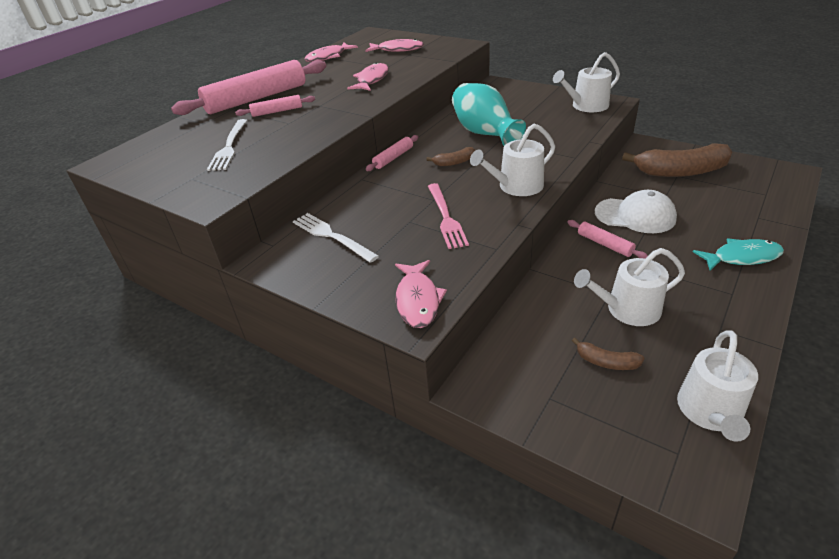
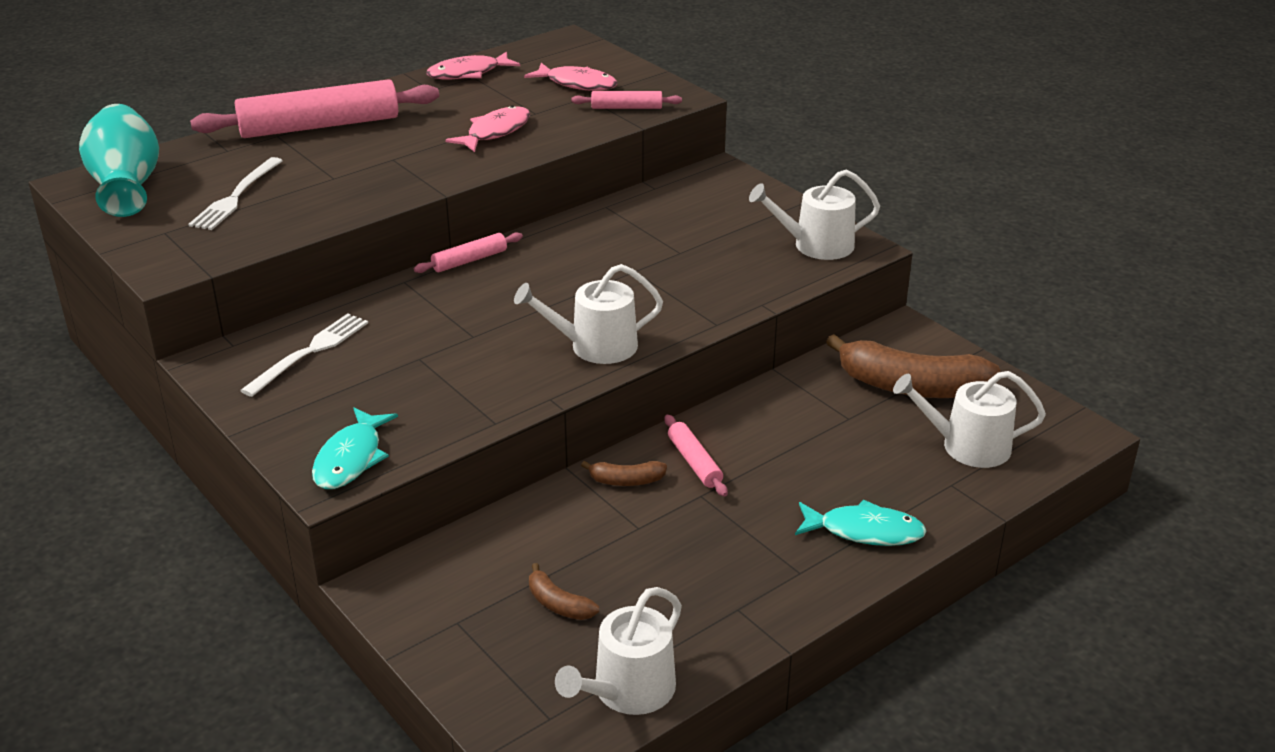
camera: 15 degrees right, 5 degrees down
pink rolling pin [235,95,315,117] -> pink rolling pin moved to [571,91,682,109]
white fork [293,213,379,263] -> white fork turned 60 degrees clockwise [240,314,368,397]
pink fish [395,260,447,328] -> turquoise fish [312,407,398,489]
brown banana [426,147,475,166] -> brown banana moved to [581,461,667,486]
pink fork [428,183,469,249] -> none
turquoise vase [452,83,526,146] -> turquoise vase moved to [79,104,159,217]
white watering can [574,248,685,326] -> white watering can moved to [893,371,1046,468]
white cap [595,190,677,233] -> none

